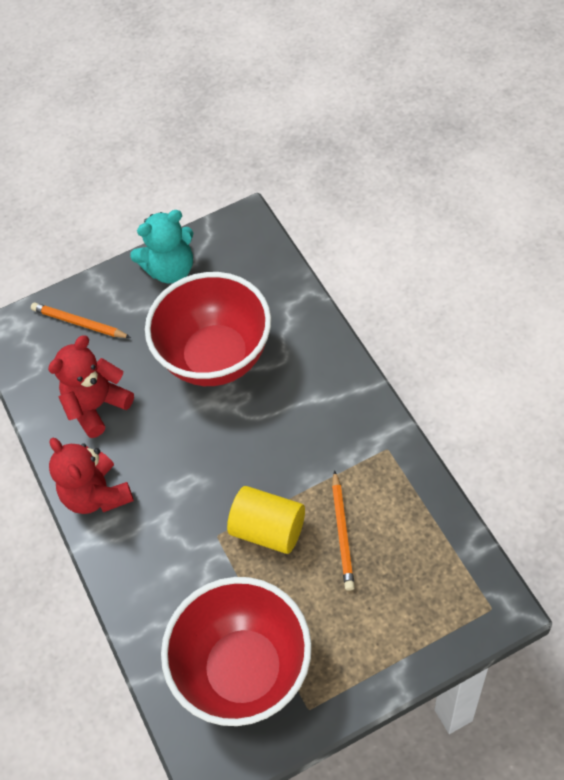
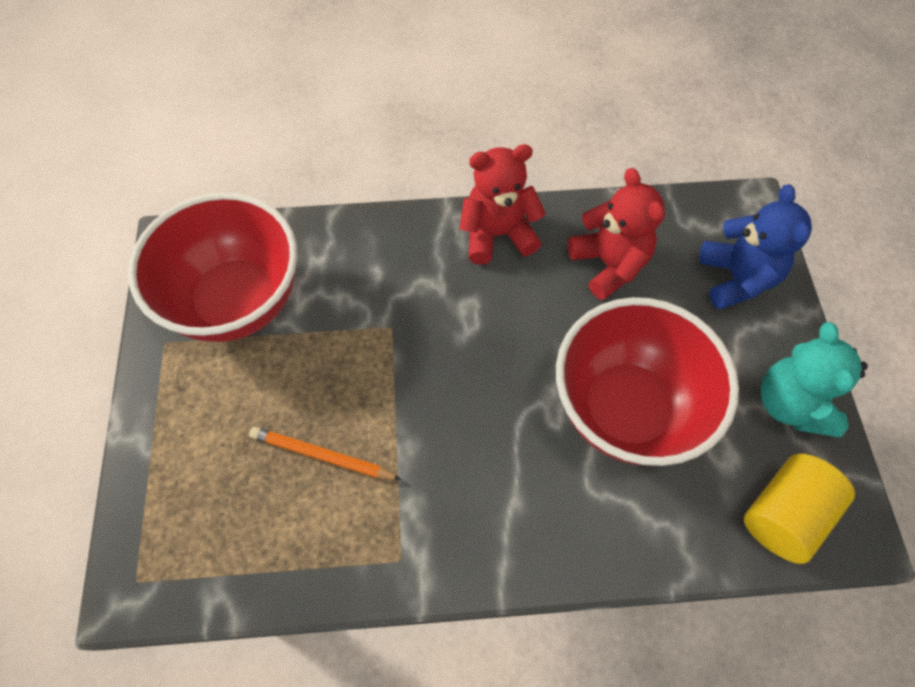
camera: 105 degrees right, 5 degrees up
orange pencil [31,303,131,338] -> blue teddy bear [699,184,812,310]
yellow cylinder [227,486,305,554] -> yellow cylinder moved to [744,454,855,564]

